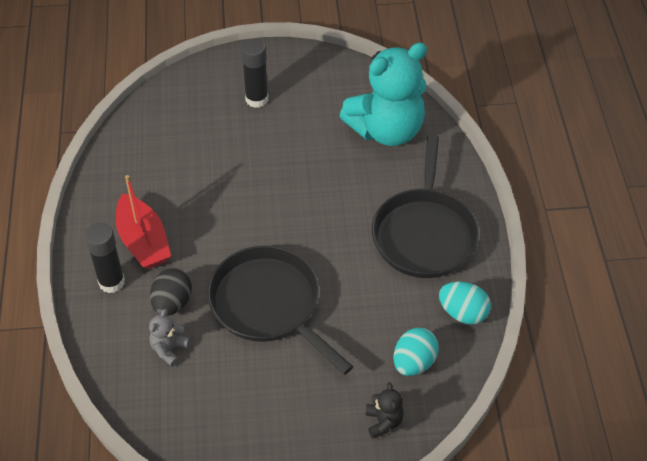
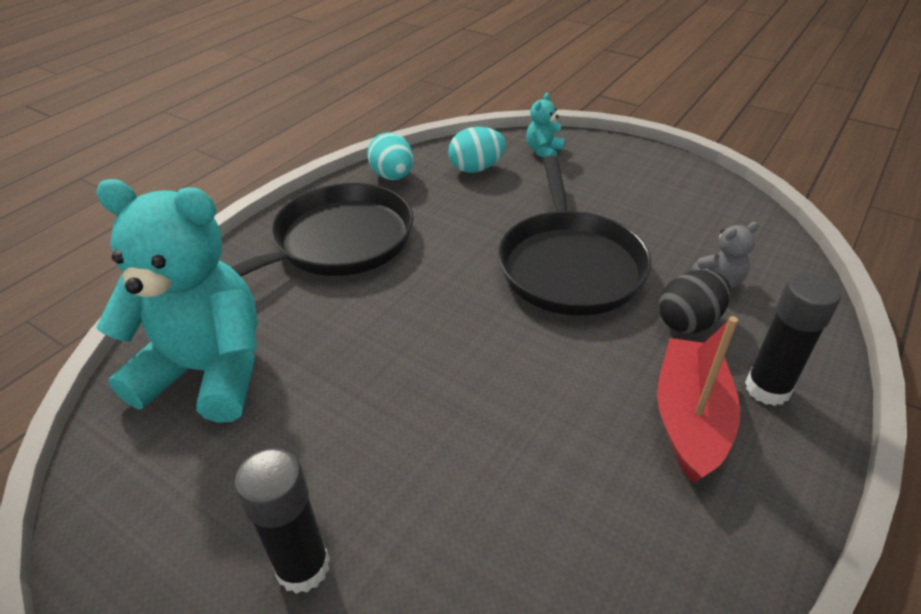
camera: 140 degrees left, 10 degrees down
black teddy bear [366,382,404,438] -> turquoise teddy bear [526,93,565,158]

